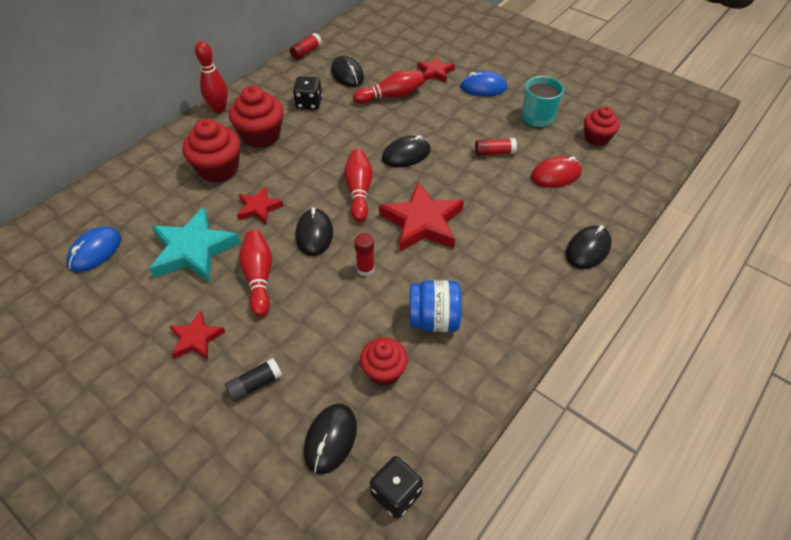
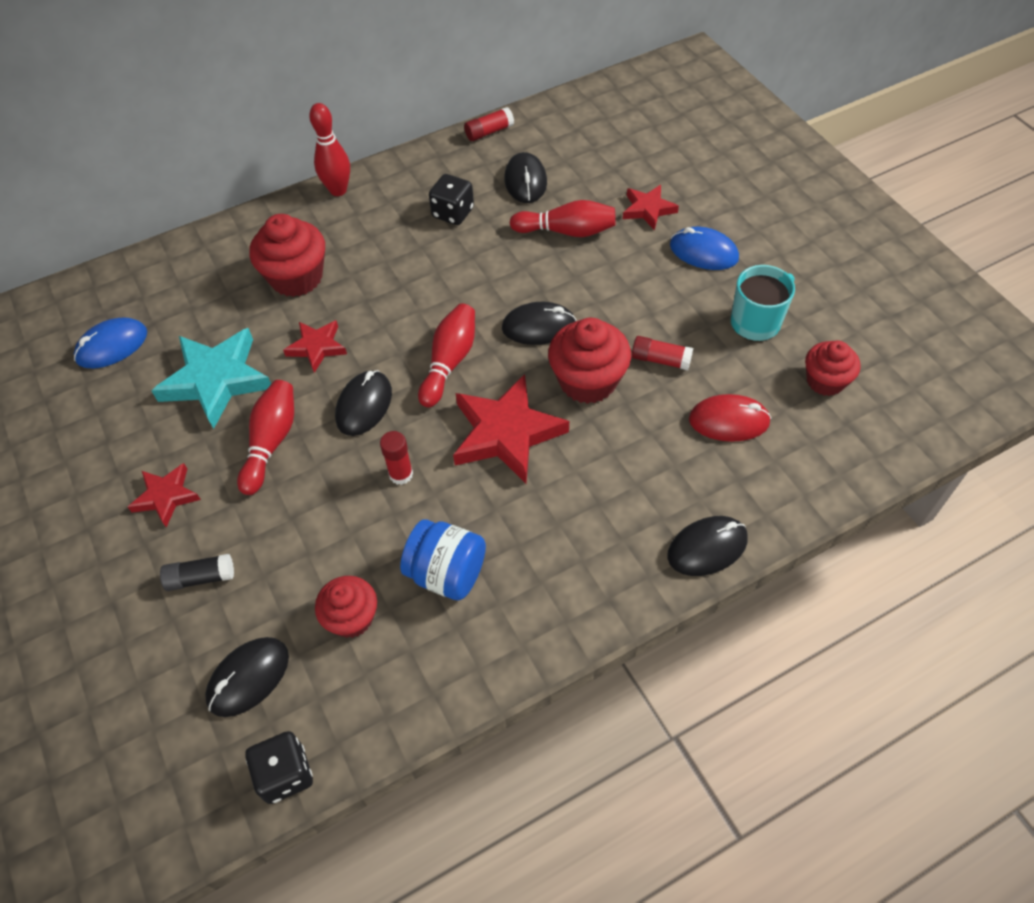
camera: 25 degrees right, 5 degrees up
red cupcake [229,86,284,148] -> red cupcake moved to [548,318,631,404]

